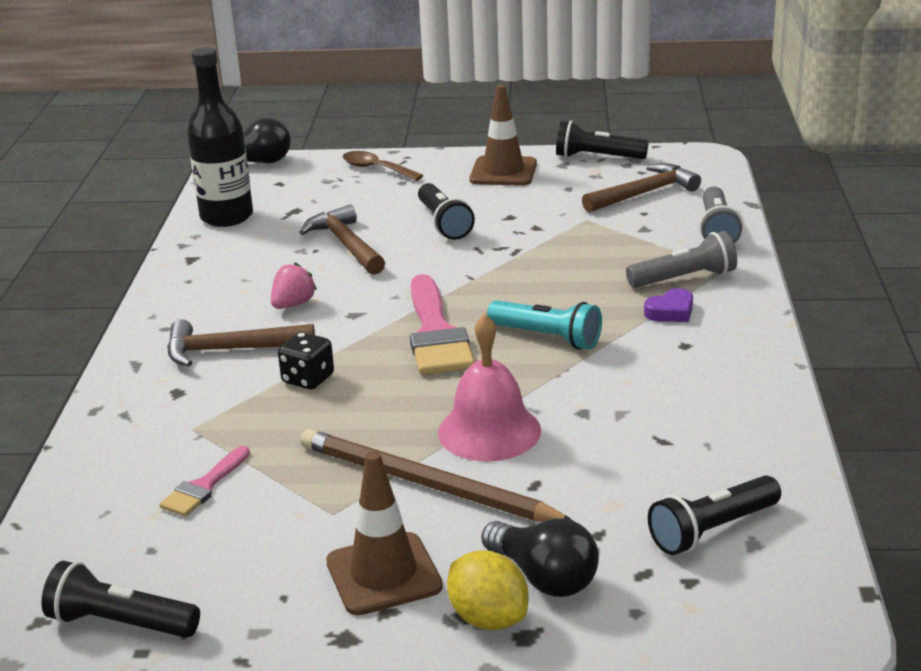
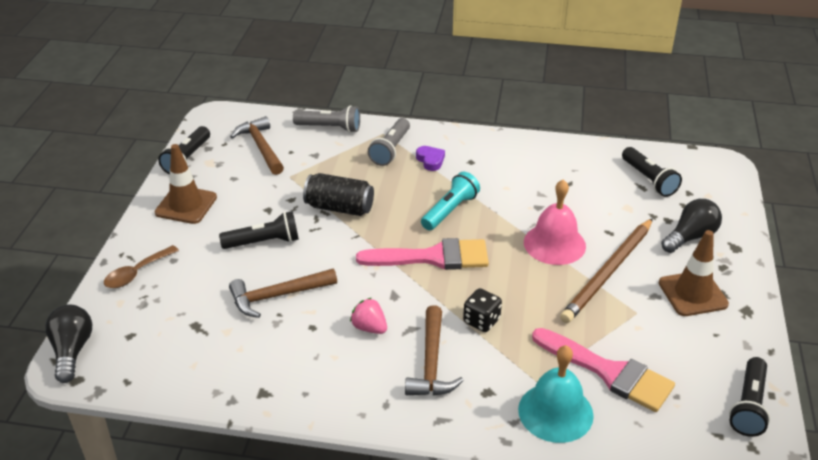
camera: 85 degrees left, 10 degrees up
pink brush [159,446,250,517] -> pink brush [532,328,675,412], size x1.88
black bottle [187,47,253,227] -> none
yellow lemon [447,550,528,630] -> none
grey flashlight [626,231,737,288] -> grey flashlight turned 150 degrees counterclockwise [368,118,410,166]
none -> black can [303,173,374,216]
none -> turquoise bell [518,345,594,443]

